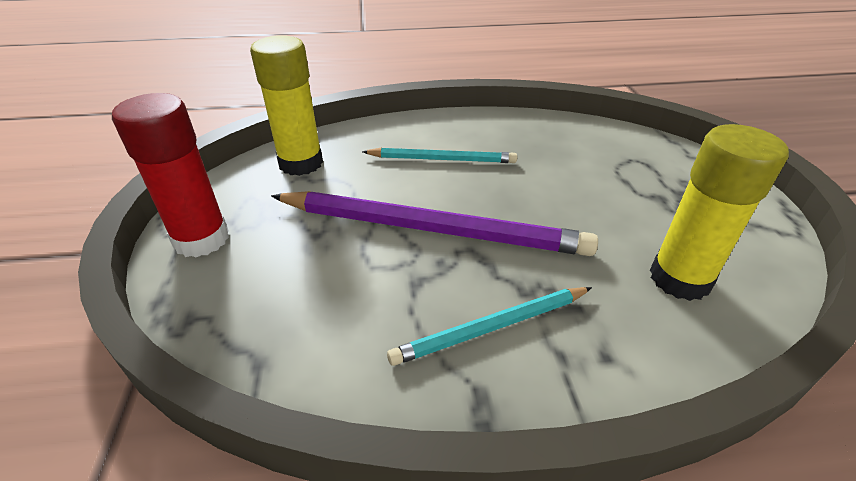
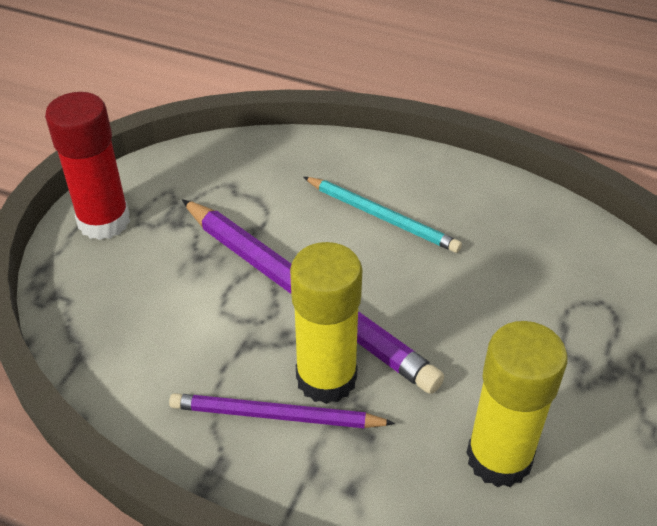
camera: 30 degrees right, 5 degrees up
yellow glue stick [250,35,323,176] -> yellow glue stick moved to [290,242,362,404]
turquoise pencil [387,287,592,366] -> purple pencil [169,393,395,428]

